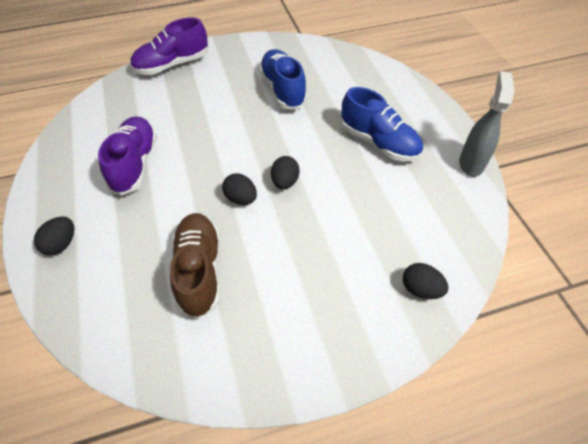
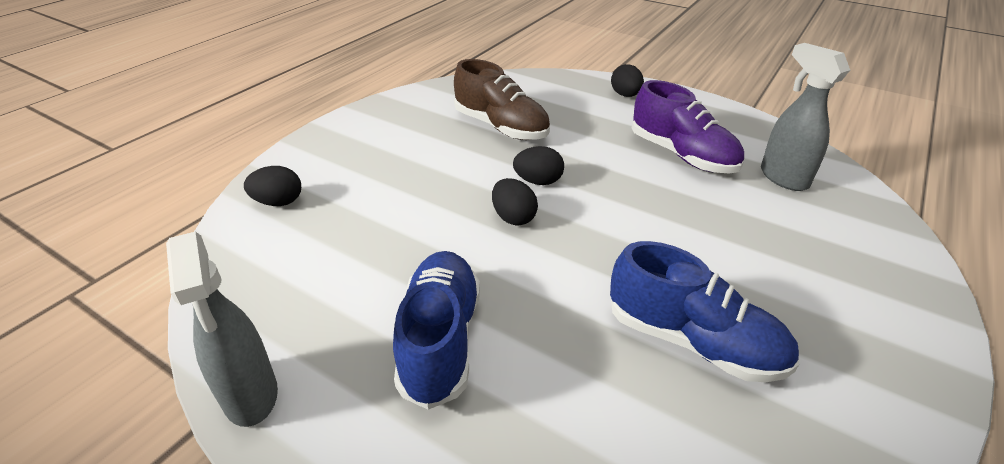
camera: 140 degrees right, 15 degrees down
purple shoe [130,17,208,75] -> none
blue shoe [341,87,423,161] -> blue shoe turned 90 degrees clockwise [393,251,480,410]
none -> grey spray bottle [761,43,850,191]

